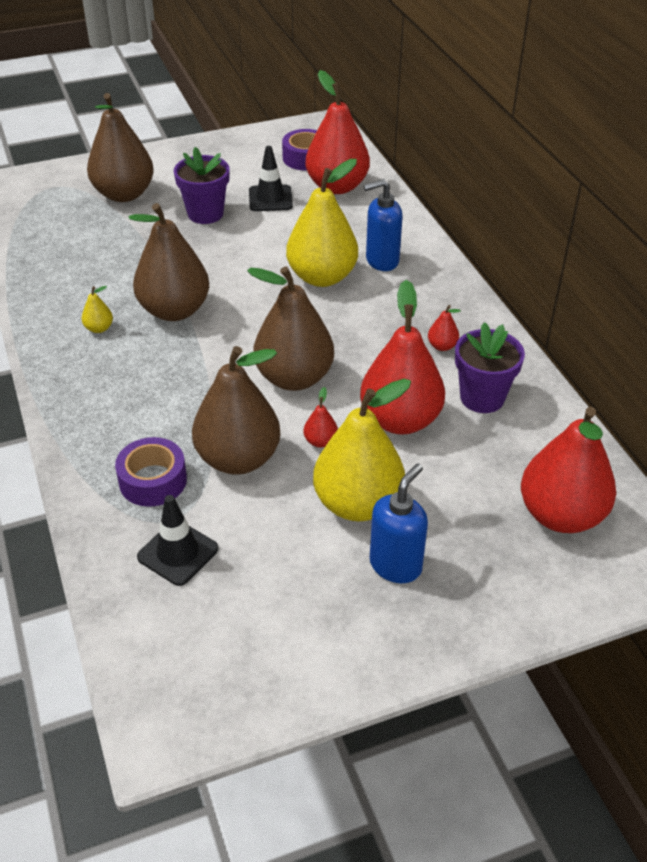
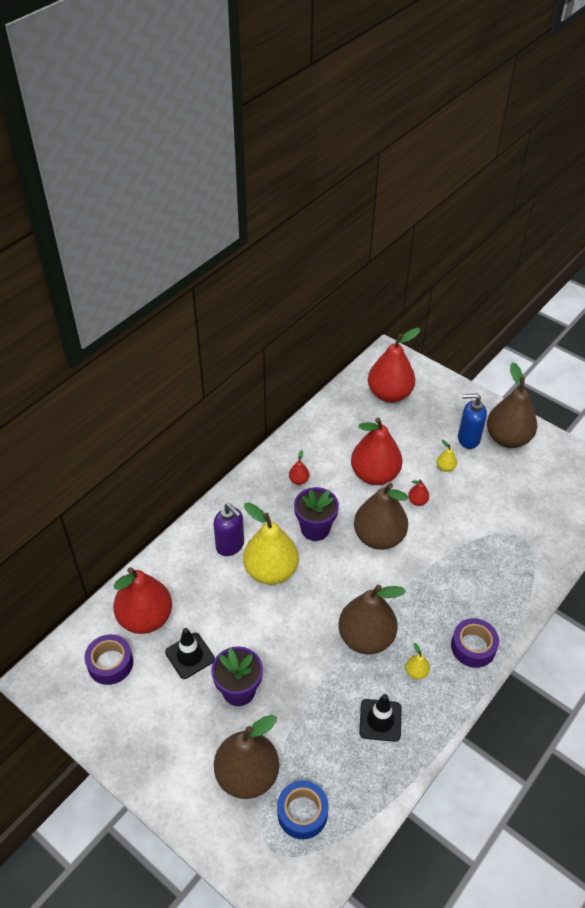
camera: 120 degrees left, 5 degrees up
purple tape [115,437,187,507] -> purple tape moved to [451,618,499,668]
black traffic cone [137,495,218,586] -> black traffic cone moved to [359,694,402,742]
brown pear [192,346,280,475] -> brown pear moved to [487,362,537,448]
yellow pear [313,379,411,521] -> yellow pear [437,440,457,472], size x0.40
blue soap dispenser [364,179,403,271] -> purple soap dispenser [213,503,244,556]
purple flower pot [455,322,525,413] -> purple flower pot moved to [294,487,339,541]
none -> blue tape [277,780,329,839]

